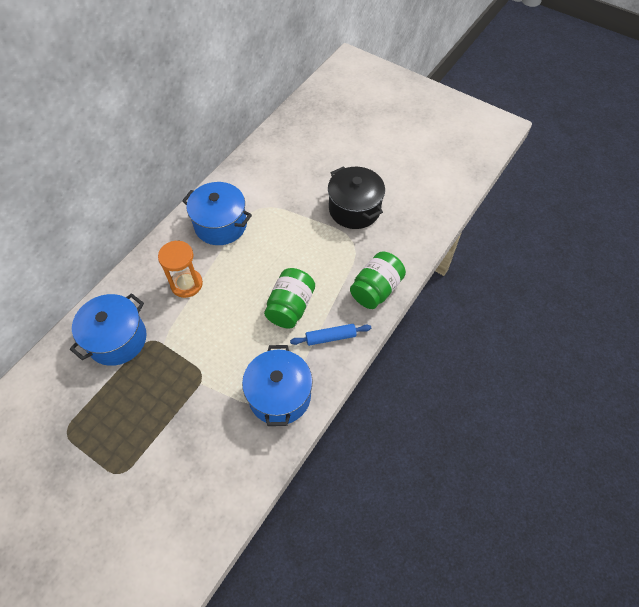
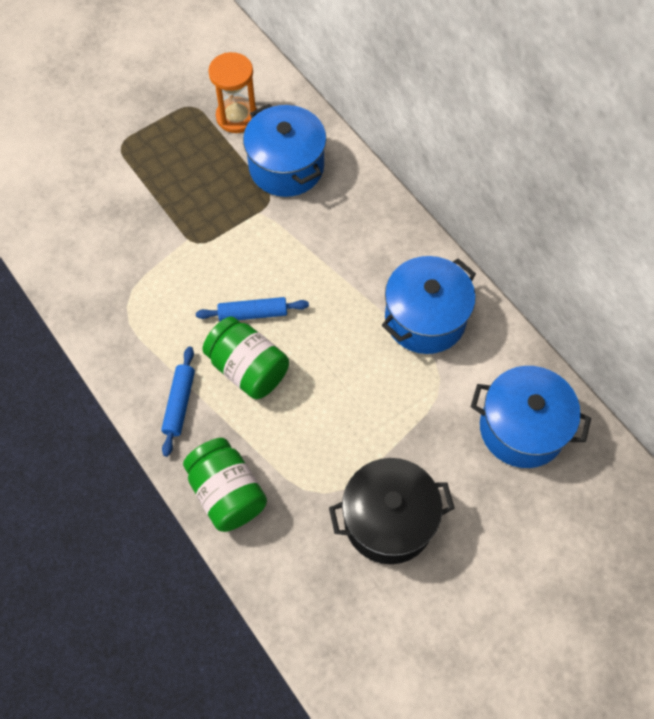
camera: 110 degrees right, 5 degrees up
orange hourglass [158,241,203,298] -> orange hourglass moved to [208,52,257,133]
blue pot [242,345,313,426] -> blue pot moved to [471,366,591,468]
none -> blue rolling pin [196,297,309,321]

